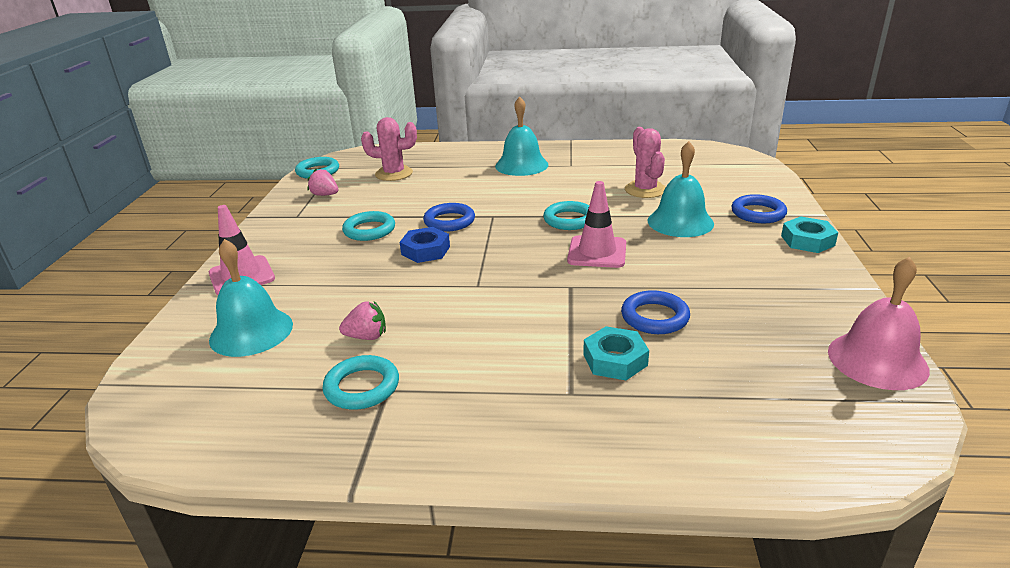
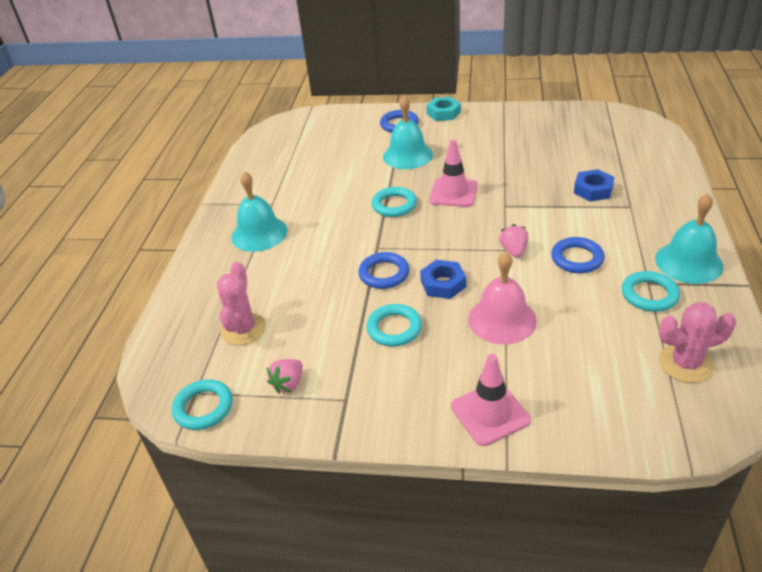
camera: 85 degrees left, 10 degrees up
turquoise bell [209,239,293,357] -> turquoise bell moved to [655,194,724,284]
pink strawberry [339,301,386,340] -> pink strawberry moved to [499,224,528,258]
turquoise nut [583,326,649,380] -> blue nut [574,169,615,201]
blue ring [621,290,690,334] -> blue ring moved to [551,237,604,273]
pink cactus [625,127,666,198] -> pink cactus moved to [659,302,736,383]
pink bell [828,256,930,390] -> pink bell moved to [468,251,537,344]

